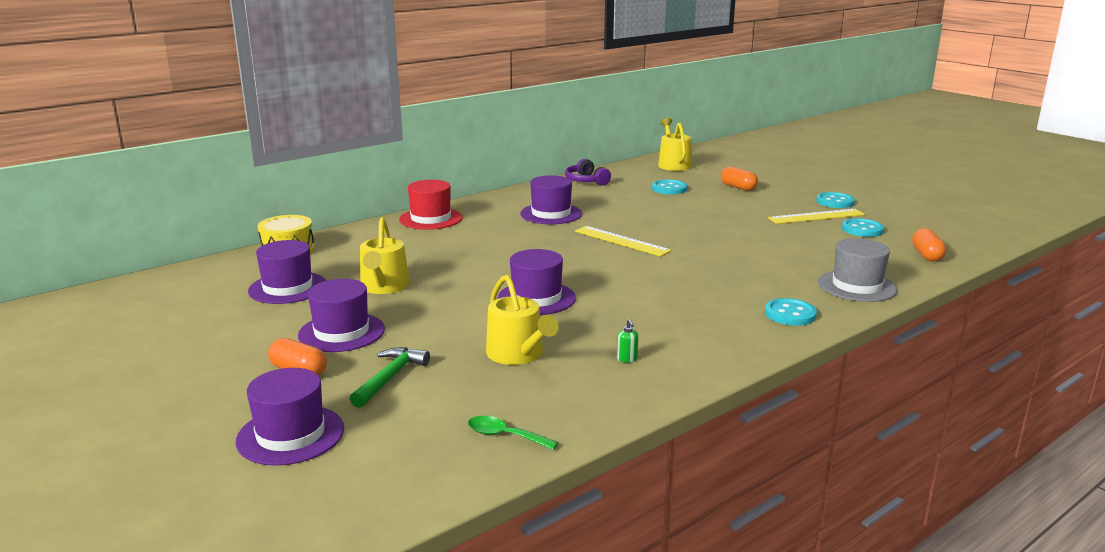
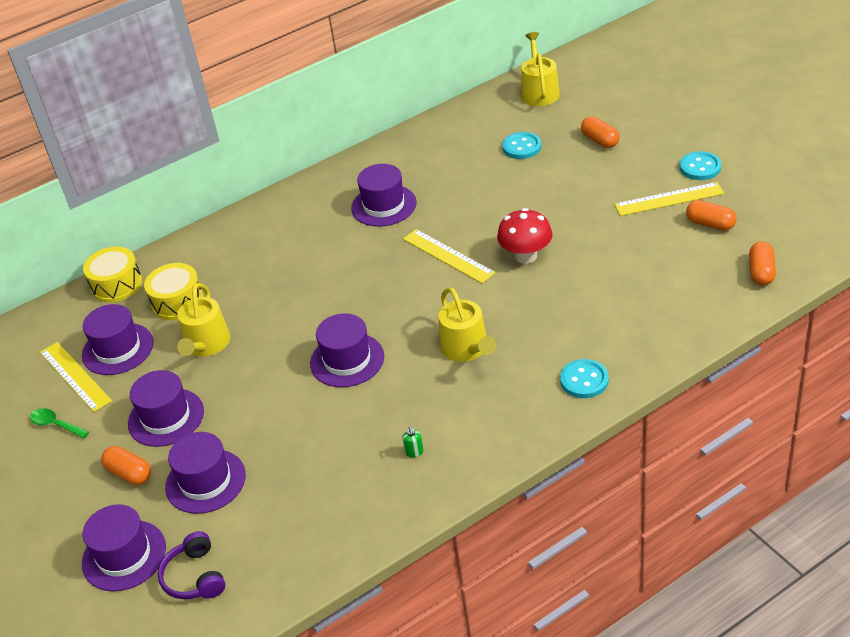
camera: 10 degrees right, 20 degrees up
green hammer [350,347,430,408] -> purple hat [165,432,246,514]
red hat [399,180,462,230] -> none
green spoon [468,416,558,450] -> green spoon moved to [30,408,89,438]
yellow watering can [486,275,559,365] -> yellow watering can moved to [438,287,496,362]
purple headphones [565,159,611,185] -> purple headphones moved to [158,531,225,599]
grey hat [818,238,898,302] -> none
turquoise button [842,218,884,237] -> orange capsule [686,200,737,231]
none -> yellow ruler [40,342,112,412]
none -> yellow drum [144,263,204,320]
none -> red mushroom [497,208,553,264]

